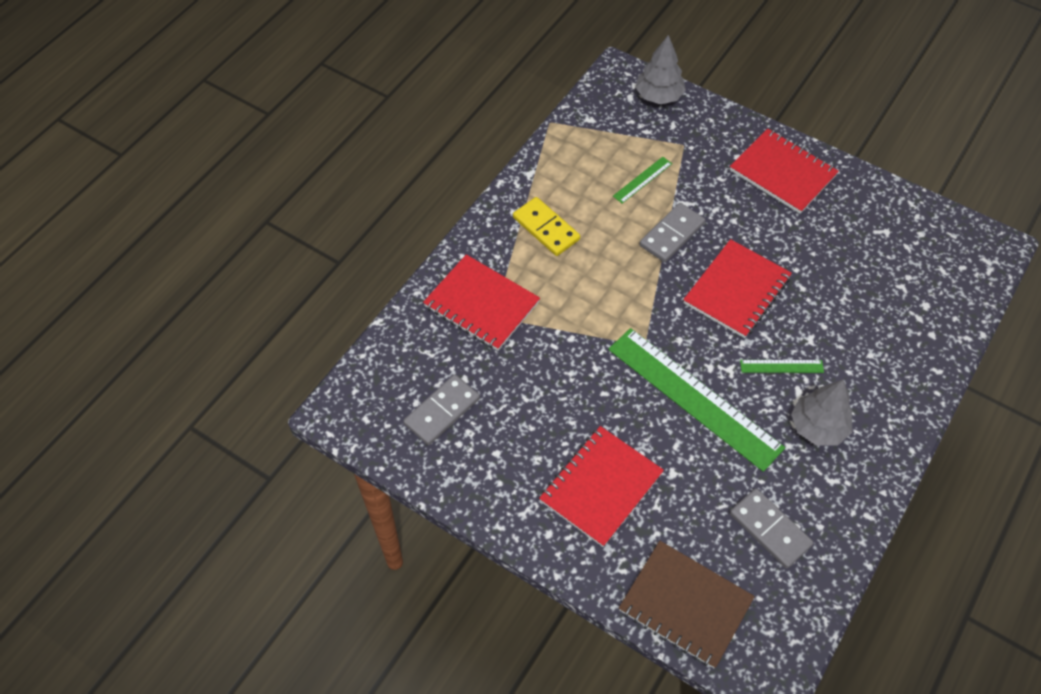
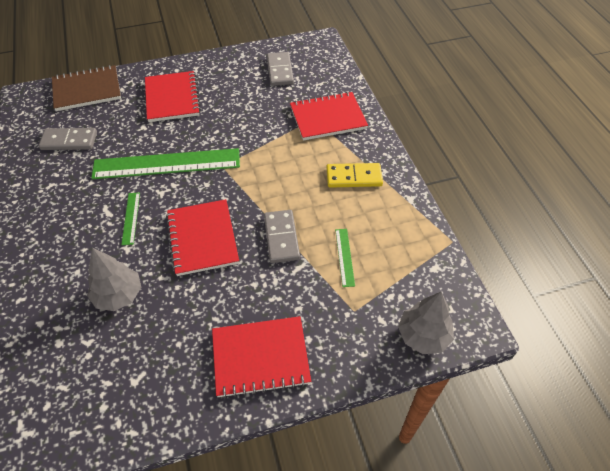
camera: 130 degrees right, 5 degrees down
green ruler [740,360,824,373] -> green ruler turned 45 degrees counterclockwise [121,192,140,245]
grey tree [791,379,852,446] -> grey tree moved to [87,248,141,311]

